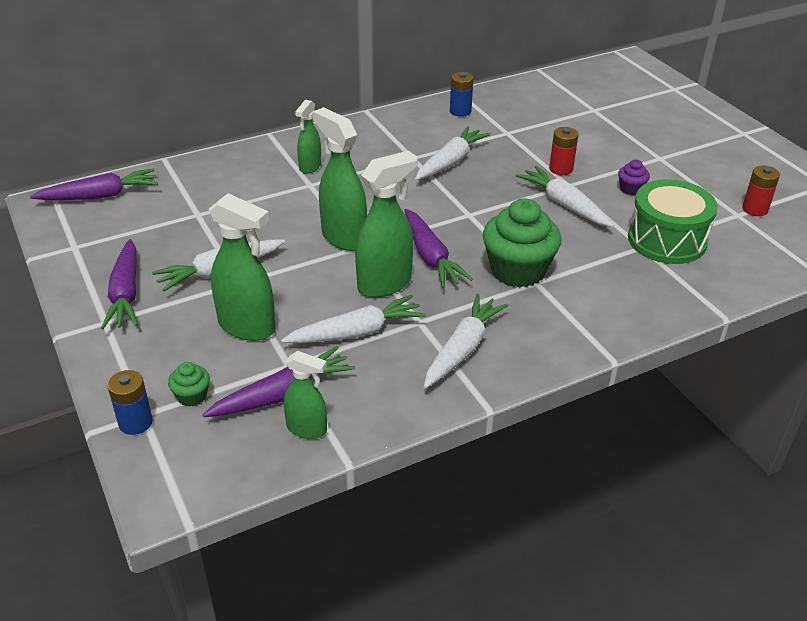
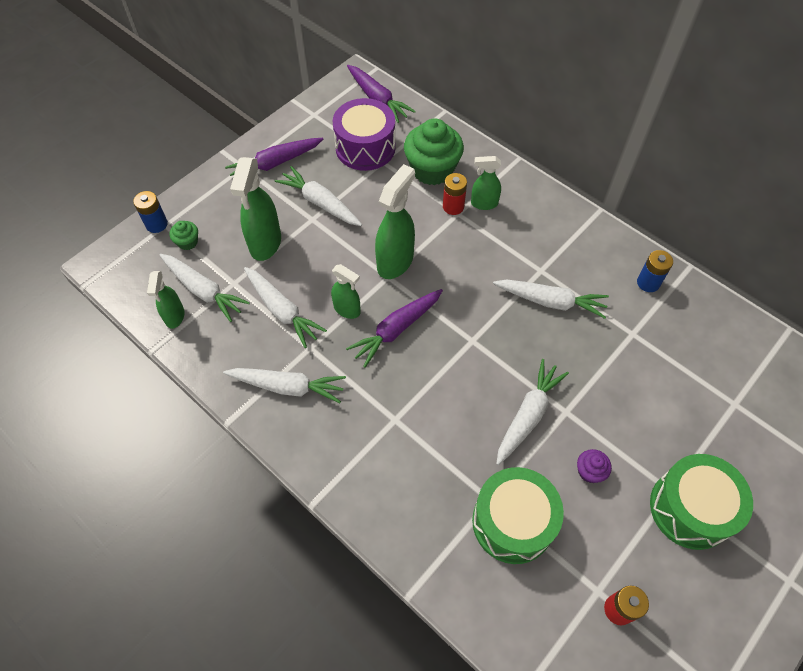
camera: 70 degrees right, 20 degrees up
purple carrot [203,346,355,417] -> white carrot [159,254,250,322]
green spray bottle [355,151,418,298] -> green spray bottle [331,264,361,319], size x0.59
green cupcake [483,198,561,287] -> green cupcake moved to [404,118,464,185]
red battery [549,127,578,175] -> red battery moved to [443,173,467,215]
none -> purple drum [333,98,396,171]
none -> green drum [650,454,753,550]

